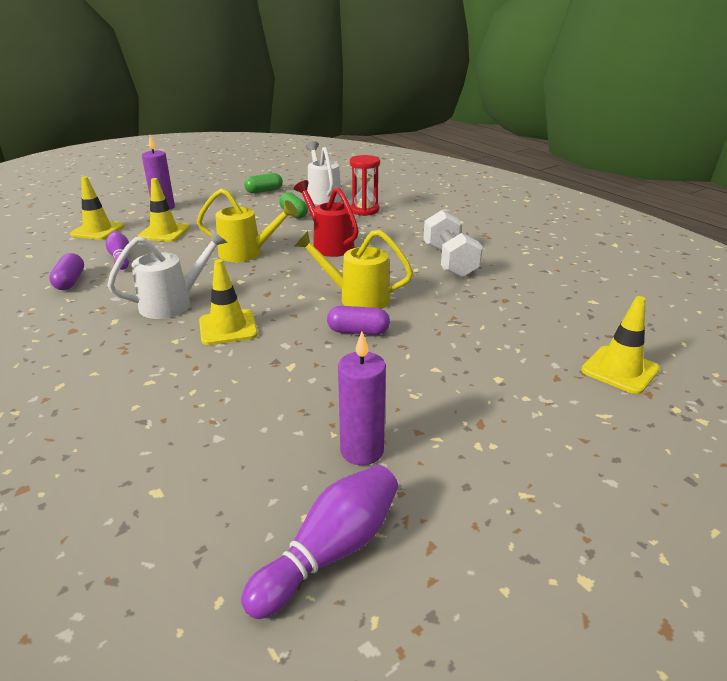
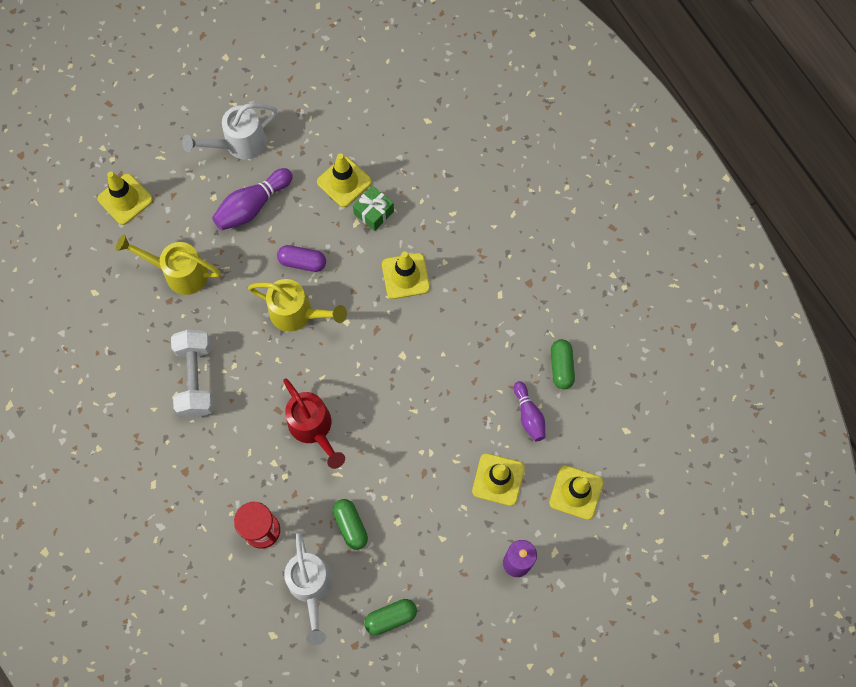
camera: 175 degrees left, 40 degrees up
purple capsule [49,253,84,290] -> green capsule [551,339,575,389]
white watering can [107,229,228,319] -> white watering can moved to [182,103,277,160]
yellow watering can [197,188,298,262] -> yellow watering can moved to [116,235,221,295]
purple bowling pin [241,465,398,619] -> purple bowling pin moved to [212,168,293,230]
purple candle [338,332,386,465] -> none
none -> yellow traffic cone [317,153,372,207]
none -> green gift [353,186,394,231]

